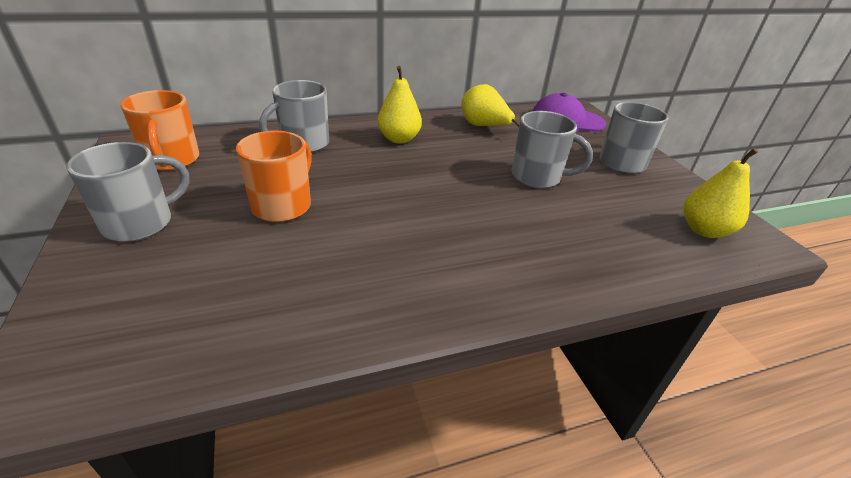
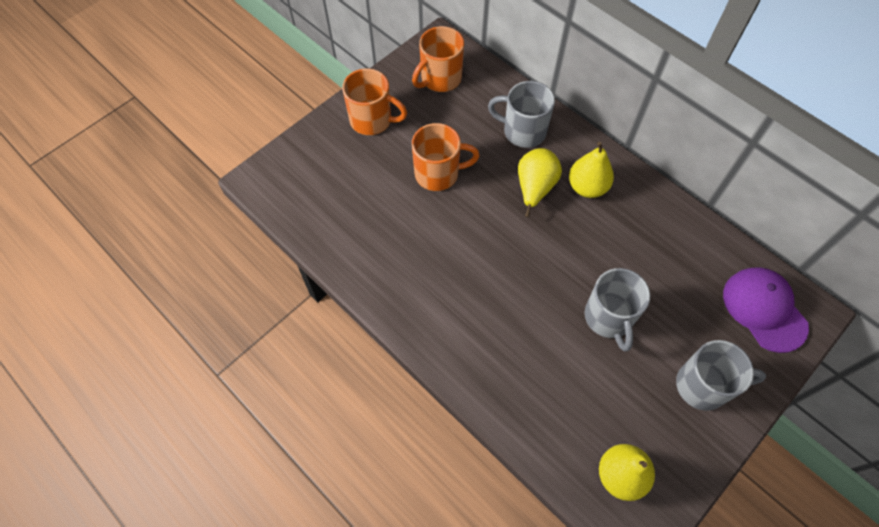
camera: 65 degrees right, 25 degrees up
grey mug [66,142,190,242] -> orange mug [342,69,407,135]
yellow pear [461,84,520,127] -> yellow pear moved to [518,148,562,217]

